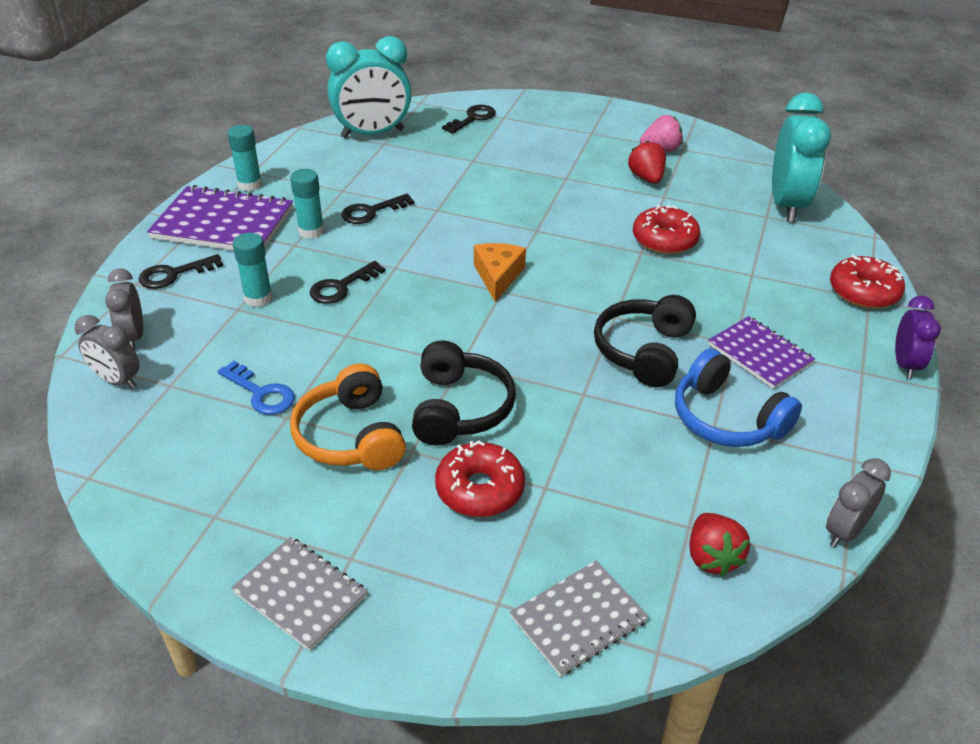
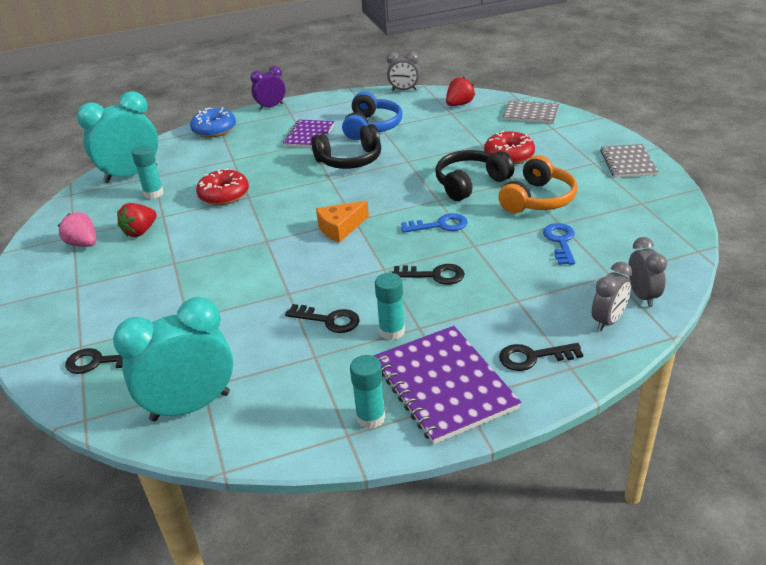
camera: 125 degrees left, 5 degrees down
black key [139,254,223,289] -> black key turned 150 degrees clockwise [499,343,583,371]
turquoise glue stick [233,233,272,307] -> turquoise glue stick moved to [132,145,164,199]
turquoise clock [326,36,412,138] -> turquoise clock turned 60 degrees counterclockwise [113,297,233,422]
red donut [830,255,905,309] -> blue donut [190,107,236,138]
none -> blue key [401,213,468,233]

